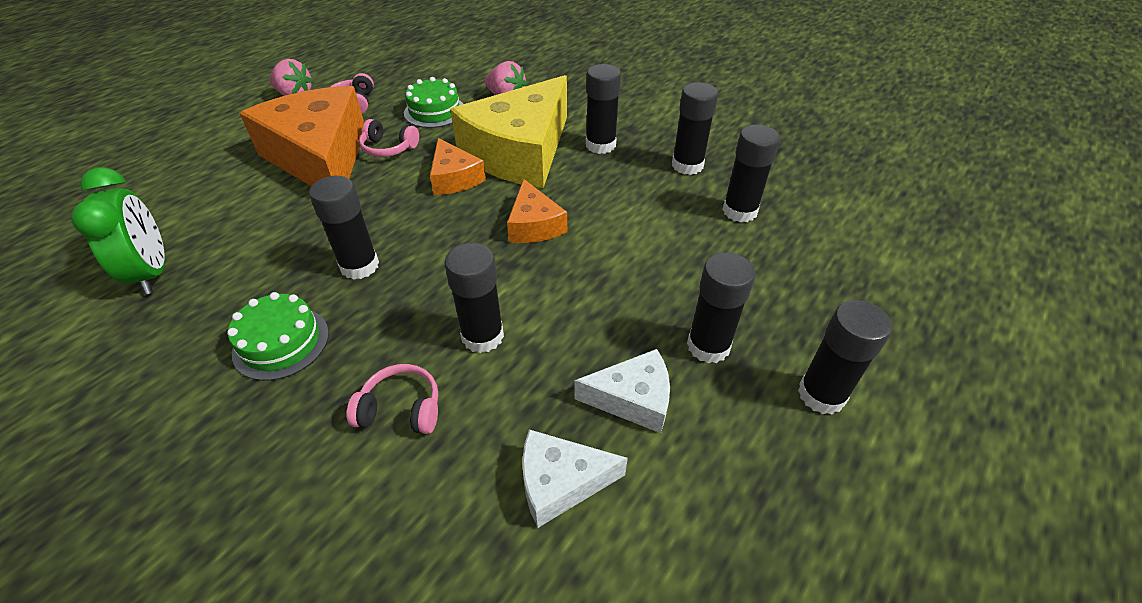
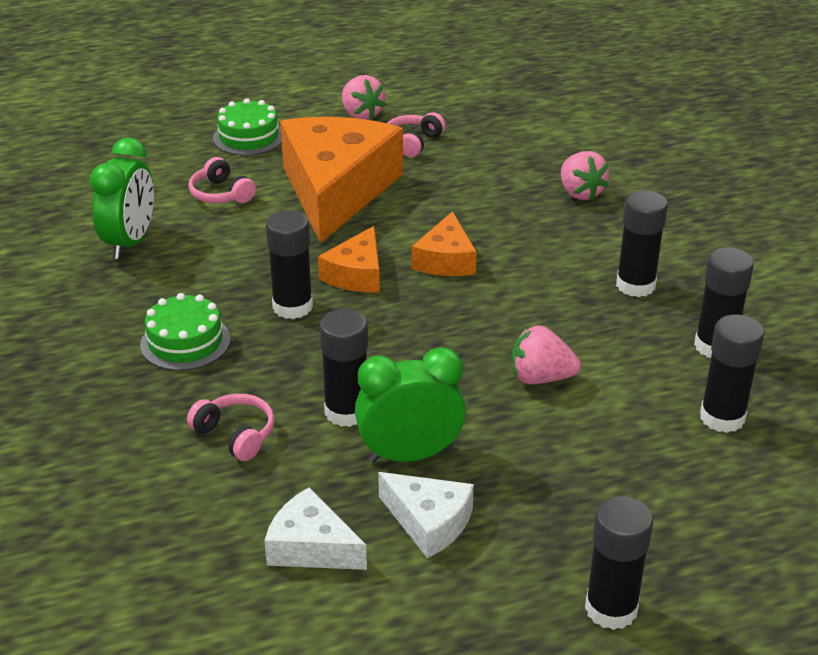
camera: 35 degrees right, 10 degrees down
pink headphones [359,119,419,157] -> pink headphones moved to [189,157,256,203]
green cake [404,77,463,128] -> green cake moved to [213,98,282,155]
yellow cheese [450,75,567,188] -> none
orange cheese [507,179,567,243] -> orange cheese moved to [318,226,380,292]
black glue stick [687,252,755,363] -> none
none -> green clock [355,347,466,463]
none -> pink strawberry [511,326,581,384]

